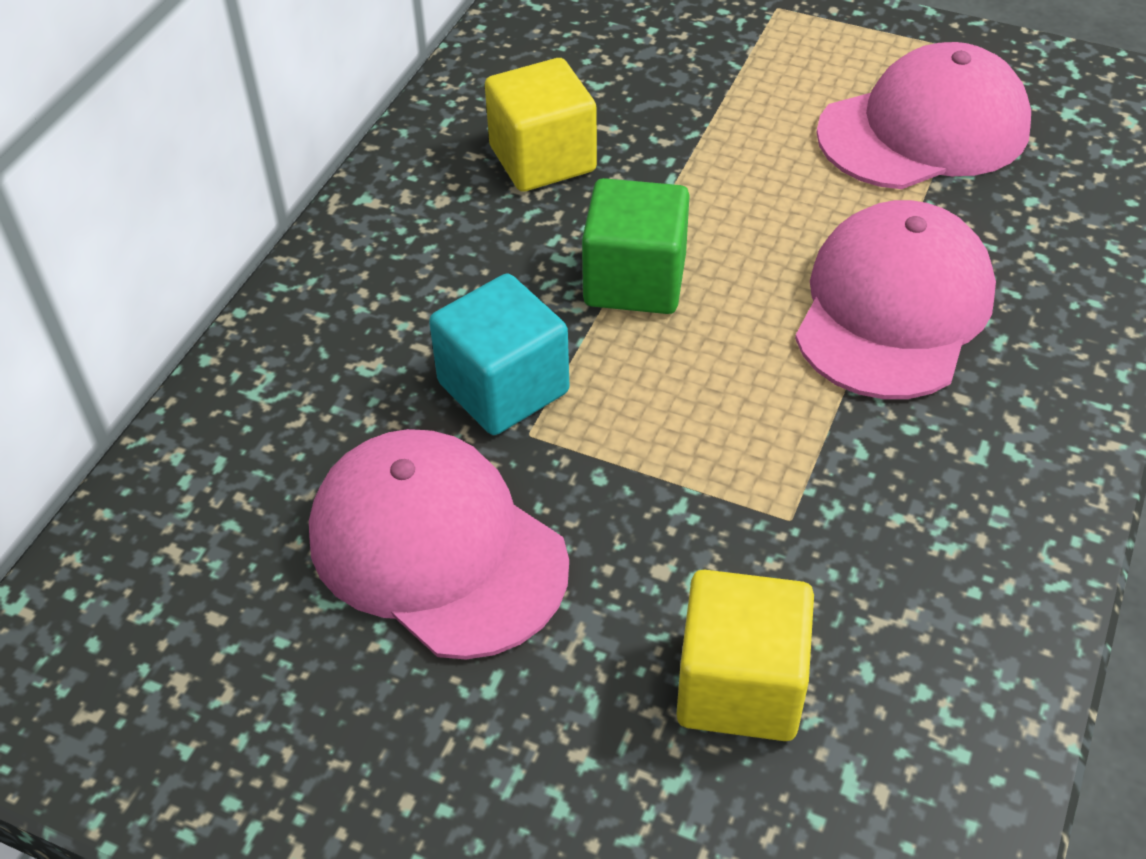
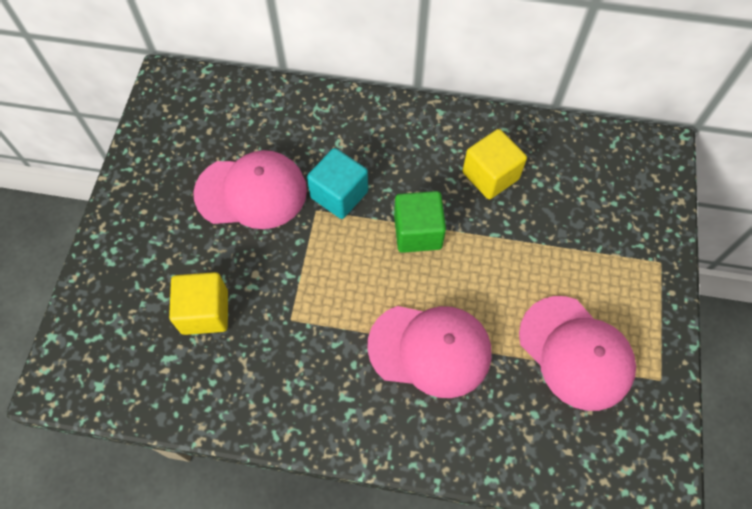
camera: 75 degrees right, 15 degrees up
pink cap [309,429,569,660] -> pink cap turned 60 degrees clockwise [193,150,307,229]

